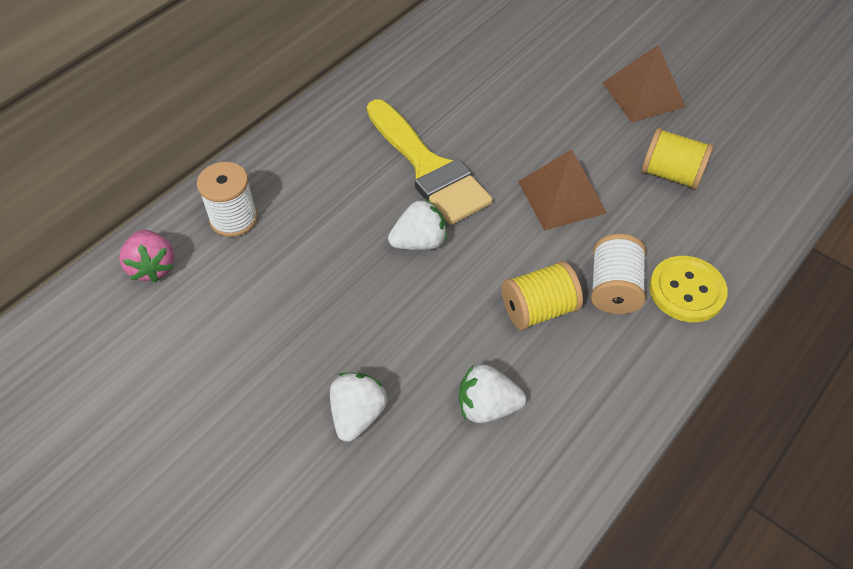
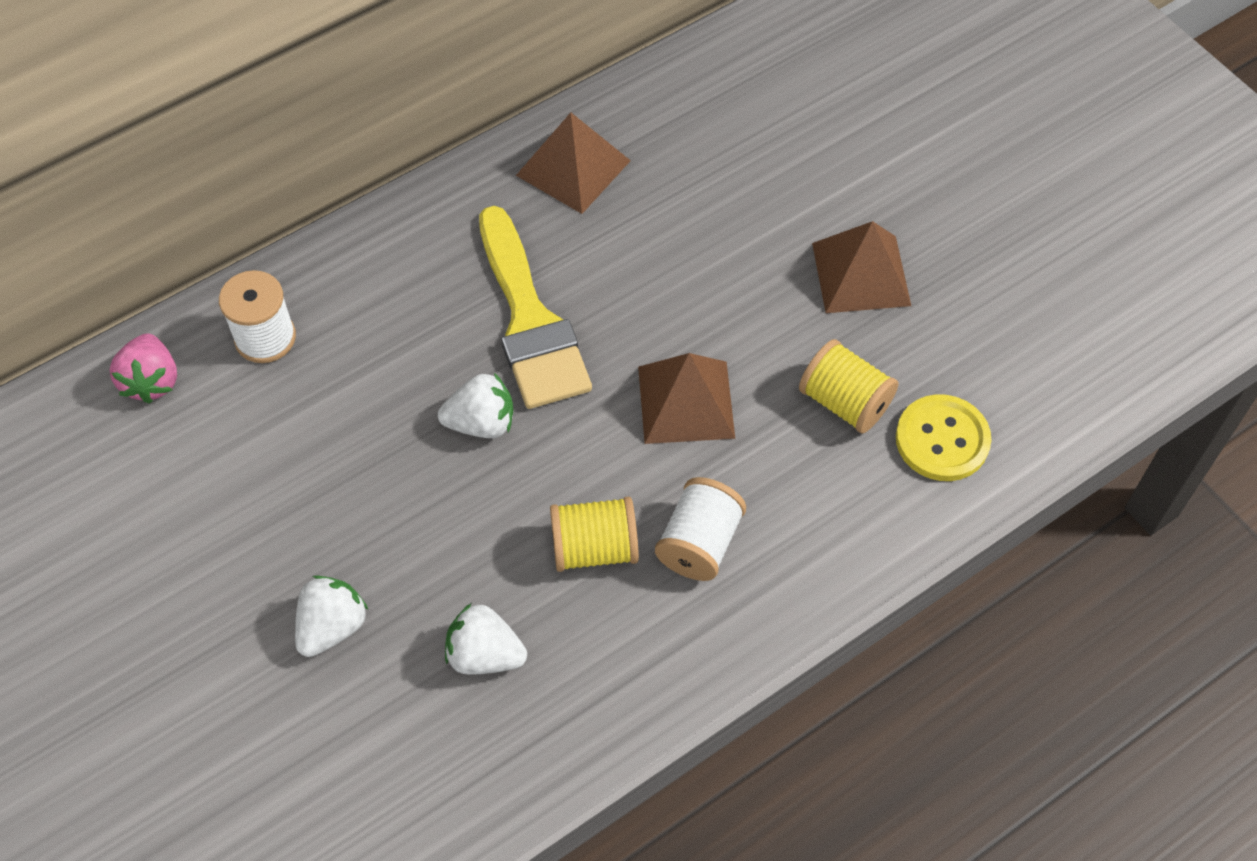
camera: 15 degrees right, 5 degrees up
yellow button [649,256,728,322] -> yellow button moved to [896,394,992,481]
none -> brown pyramid [516,113,631,214]

